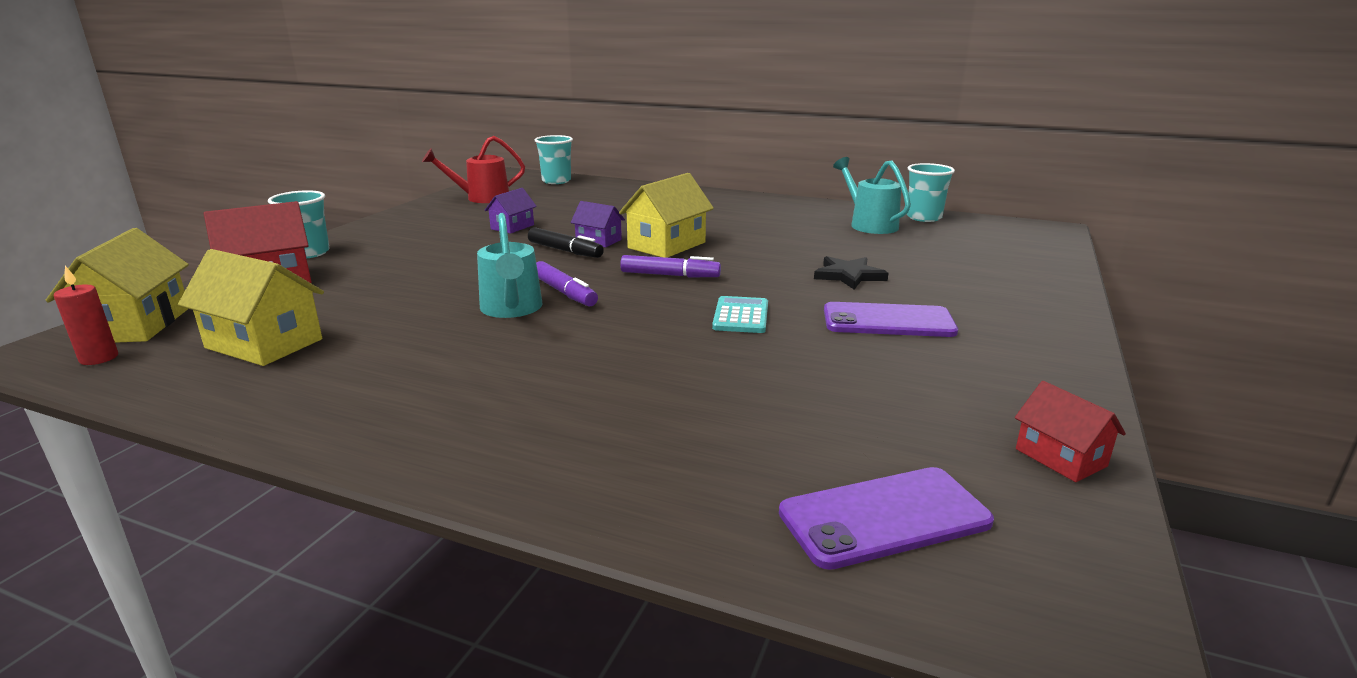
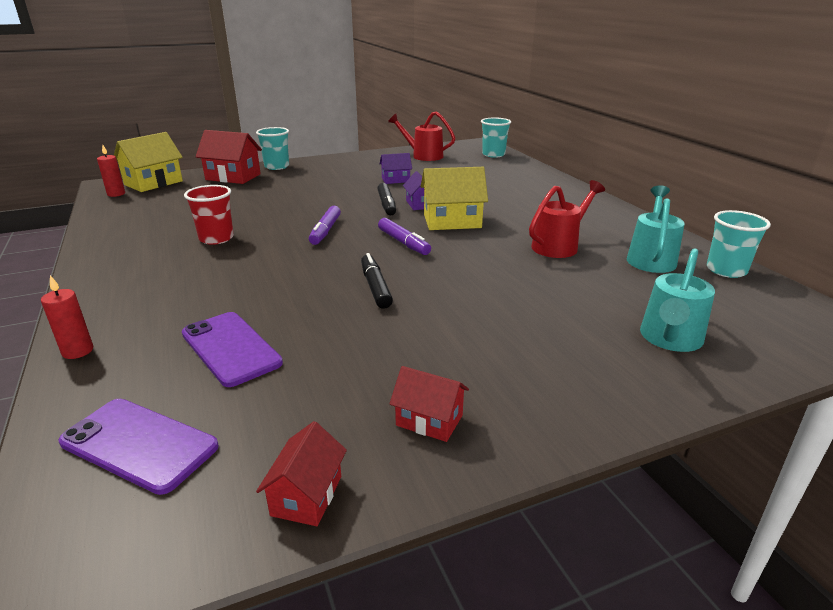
camera: 45 degrees right, 5 degrees up
yellow house [178,249,324,366] -> none
turquoise watering can [477,213,542,318] -> turquoise watering can moved to [640,248,715,352]
turquoise calculator [712,296,768,333] -> black marker [361,253,393,309]
black star [814,256,889,290] -> none
purple phone [824,302,958,337] -> purple phone moved to [182,312,283,387]
none -> red candle [41,275,93,359]
none -> red cup [184,185,234,245]
none -> red house [389,366,469,442]
none -> red watering can [529,180,605,258]

